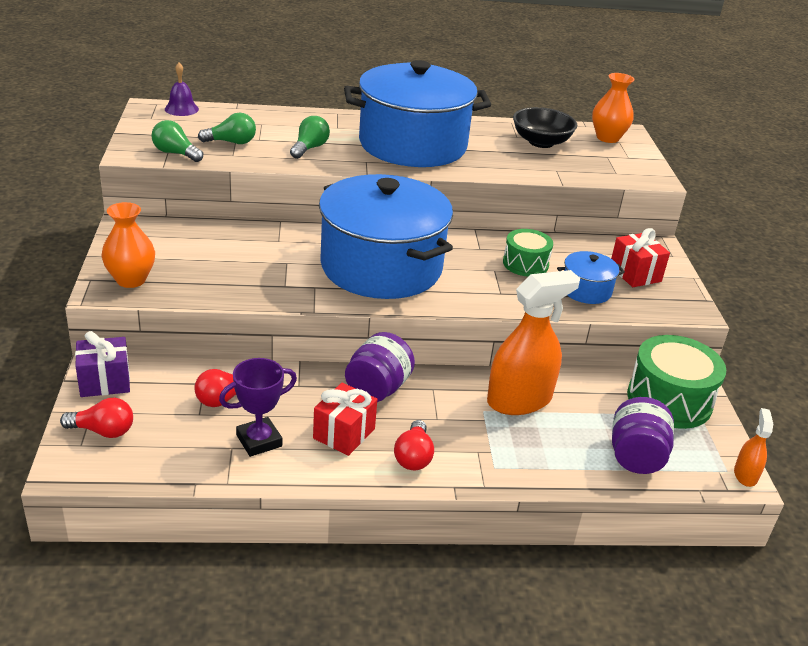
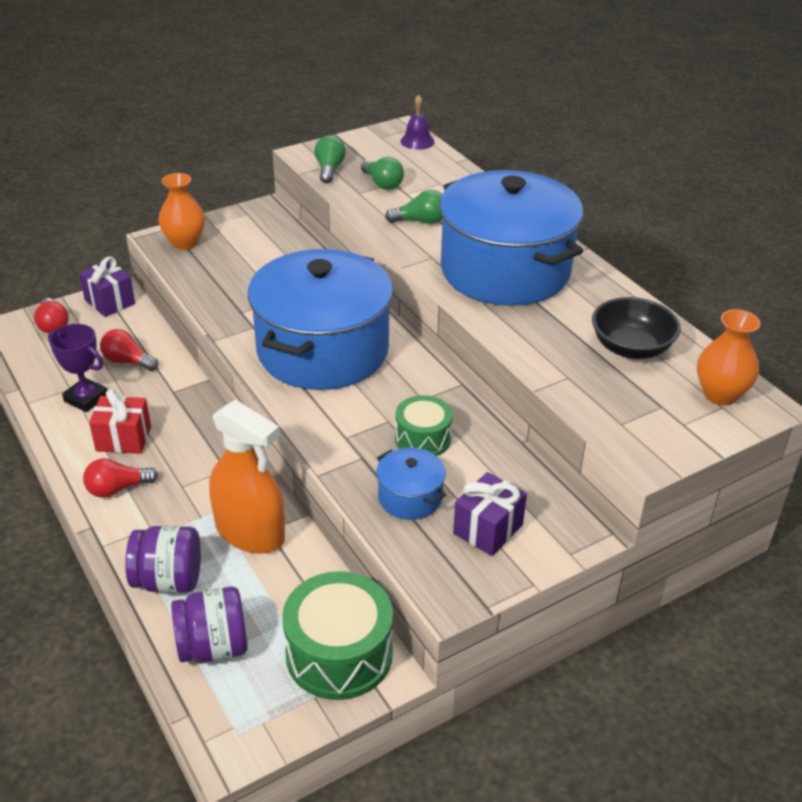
camera: 65 degrees right, 5 degrees up
purple jar [345,332,415,402] -> purple jar moved to [125,526,201,593]
red gift [611,228,670,287] -> purple gift [453,472,527,556]
orange spray bottle [734,408,773,487] -> none

